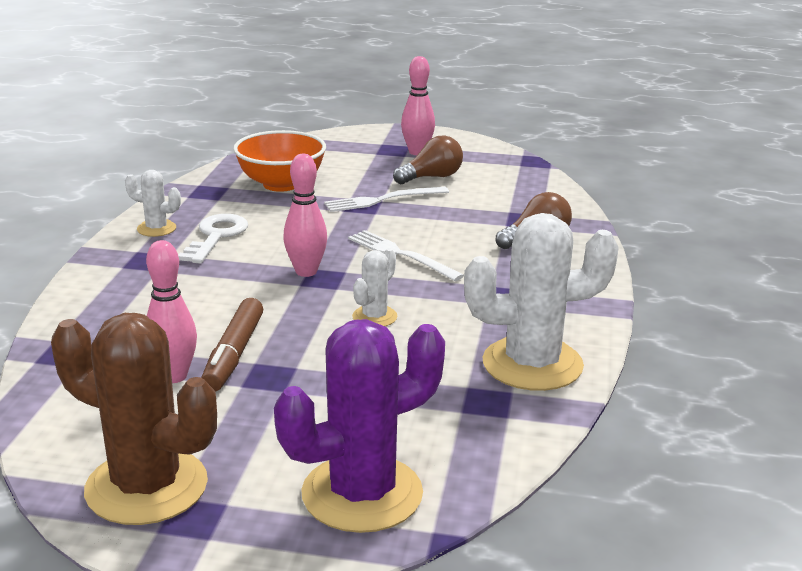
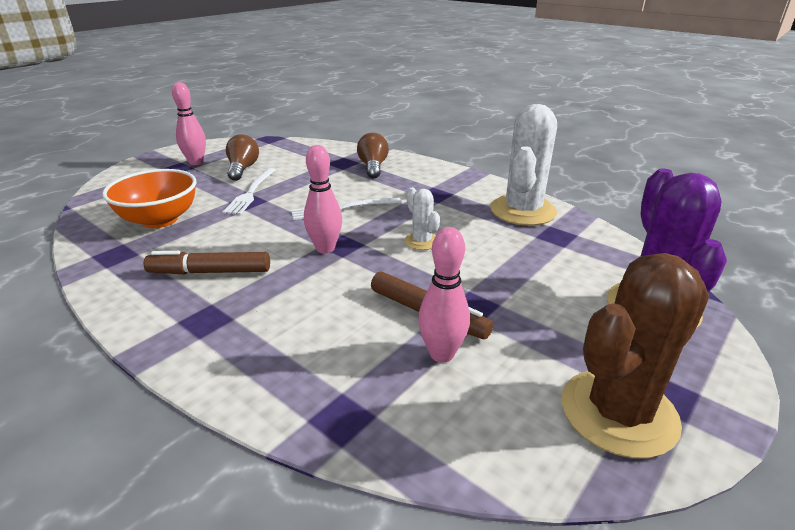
camera: 60 degrees left, 5 degrees up
white cactus [125,170,181,237] -> none
white key [178,214,248,264] -> brown marker [144,251,270,274]

